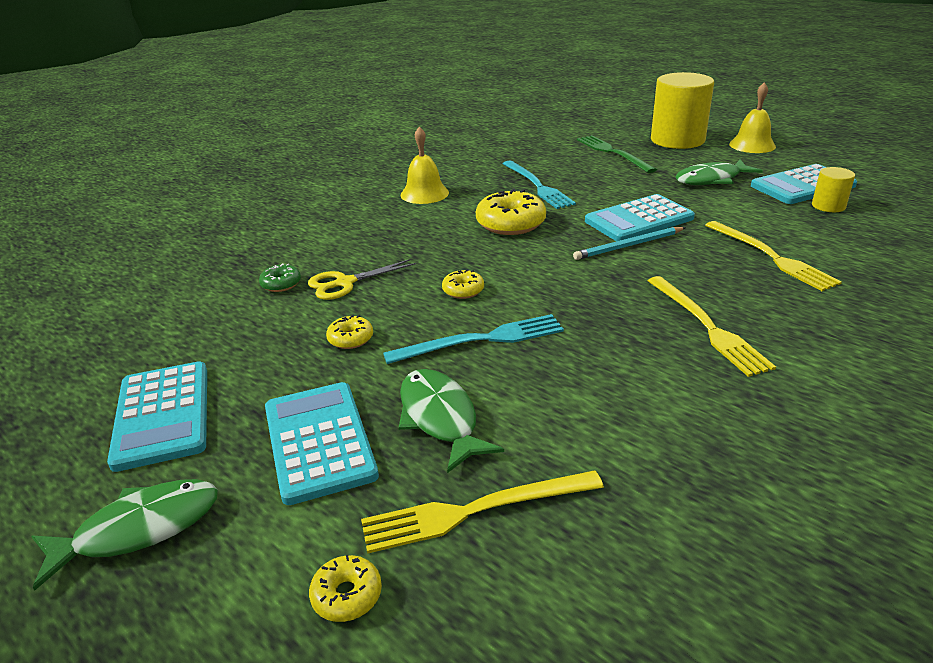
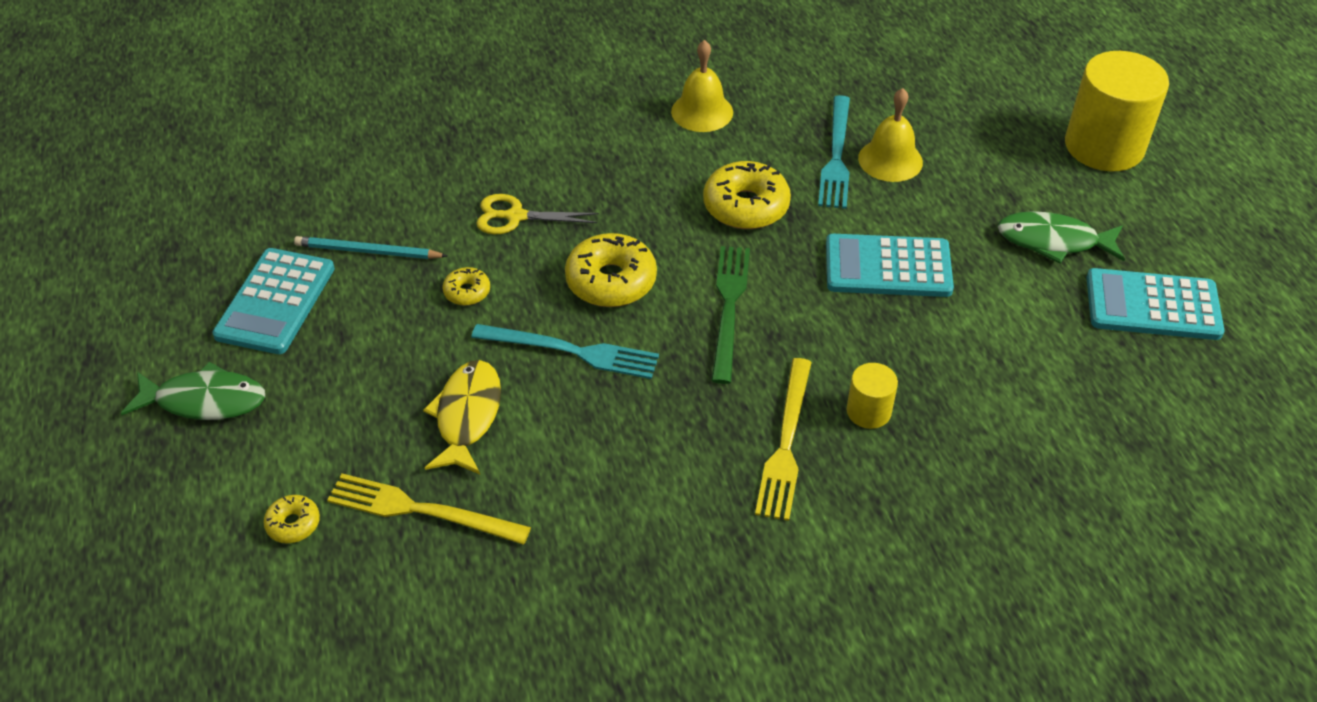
camera: 30 degrees right, 15 degrees up
green donut [259,263,301,292] -> none
turquoise calculator [265,382,379,505] -> none
green fish [399,369,504,473] -> yellow fish [423,360,501,474]
yellow donut [442,269,484,299] -> yellow donut [565,233,657,307], size x1.95
turquoise pencil [573,227,686,260] -> turquoise pencil moved to [294,236,447,259]
green fork [577,135,657,173] -> green fork moved to [712,246,750,384]
yellow fork [705,221,842,291] -> none
yellow bell [729,82,776,153] -> yellow bell moved to [858,88,923,182]
yellow cylinder [812,167,855,212] -> yellow cylinder moved to [847,363,898,429]

